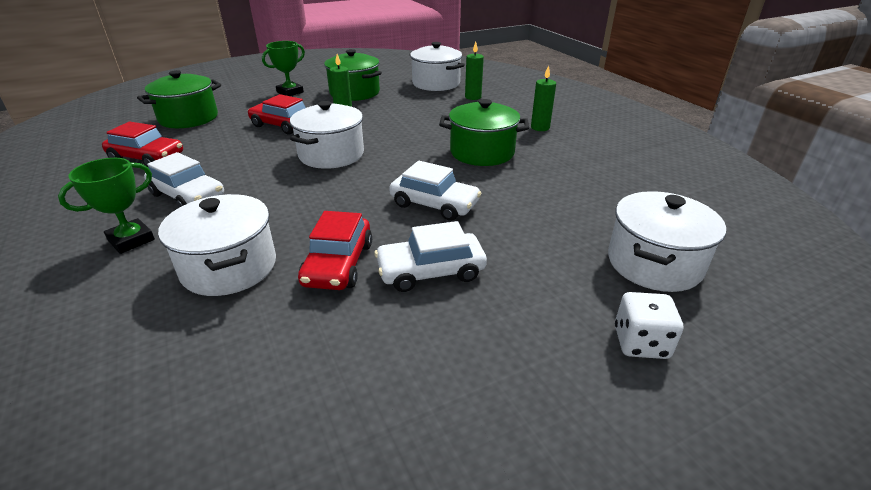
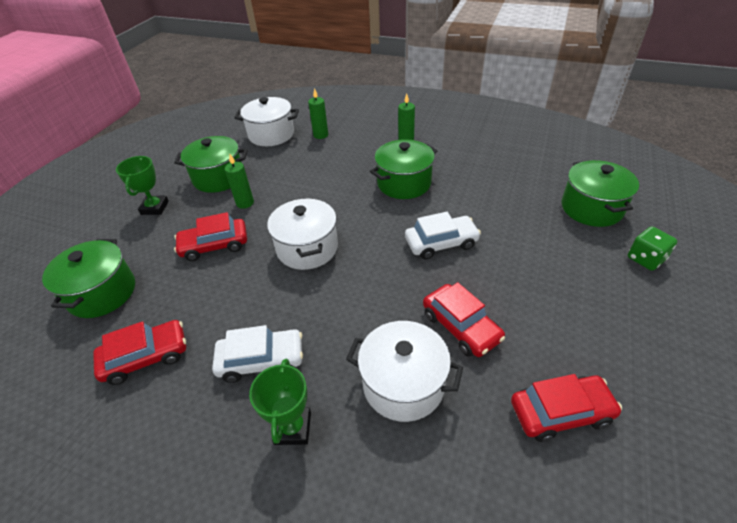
camera: 40 degrees left, 10 degrees up
white car [374,221,487,292] -> none
white pot [608,191,726,292] -> green pot [562,160,639,227]
white dice [615,292,683,359] -> green dice [628,226,677,271]
none -> red car [511,374,622,442]

